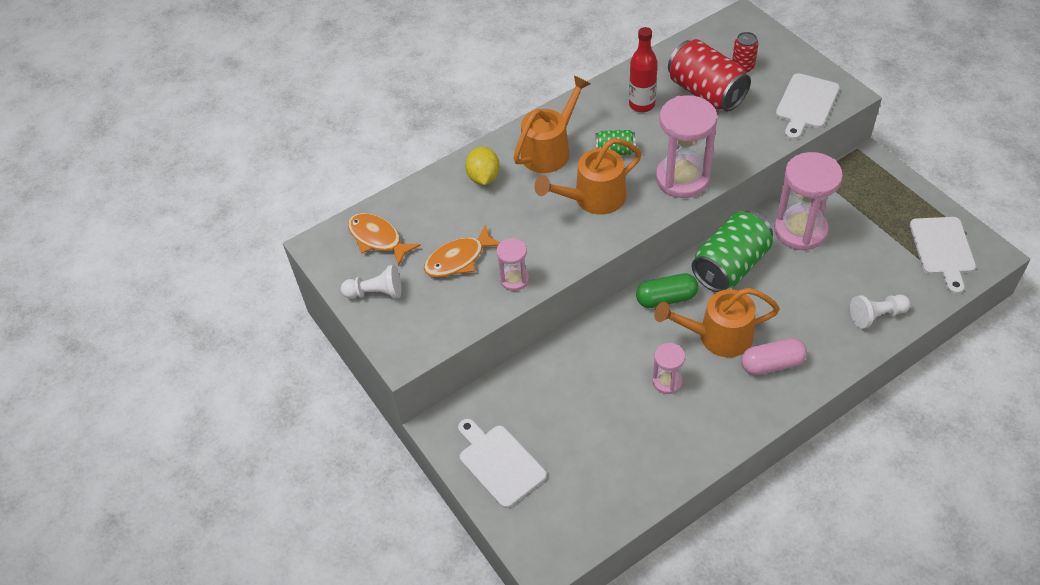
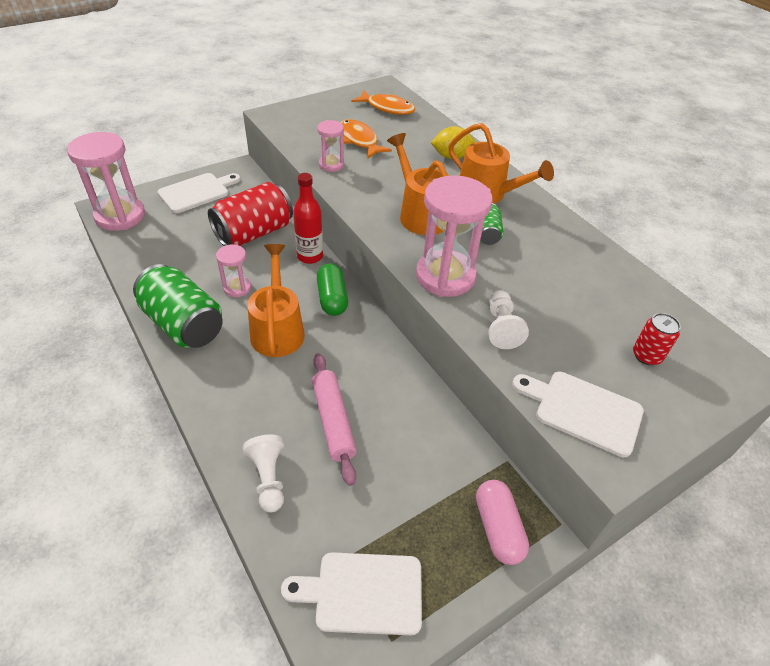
camera: 85 degrees right, 5 degrees down
white pawn [341,265,402,299] -> white pawn moved to [488,290,529,349]
orange fish [348,213,421,266] -> orange fish turned 75 degrees clockwise [351,90,415,115]
red bottle [629,27,658,112] -> red bottle moved to [293,173,323,264]
red can [668,39,751,111] -> red can moved to [208,182,293,246]
green can [692,211,773,292] -> green can moved to [133,264,223,348]
pink capsule [741,338,807,375] -> pink capsule moved to [476,480,529,565]
pink hourglass [774,152,843,251] -> pink hourglass moved to [67,132,145,231]
none -> pink rolling pin [312,353,357,486]

